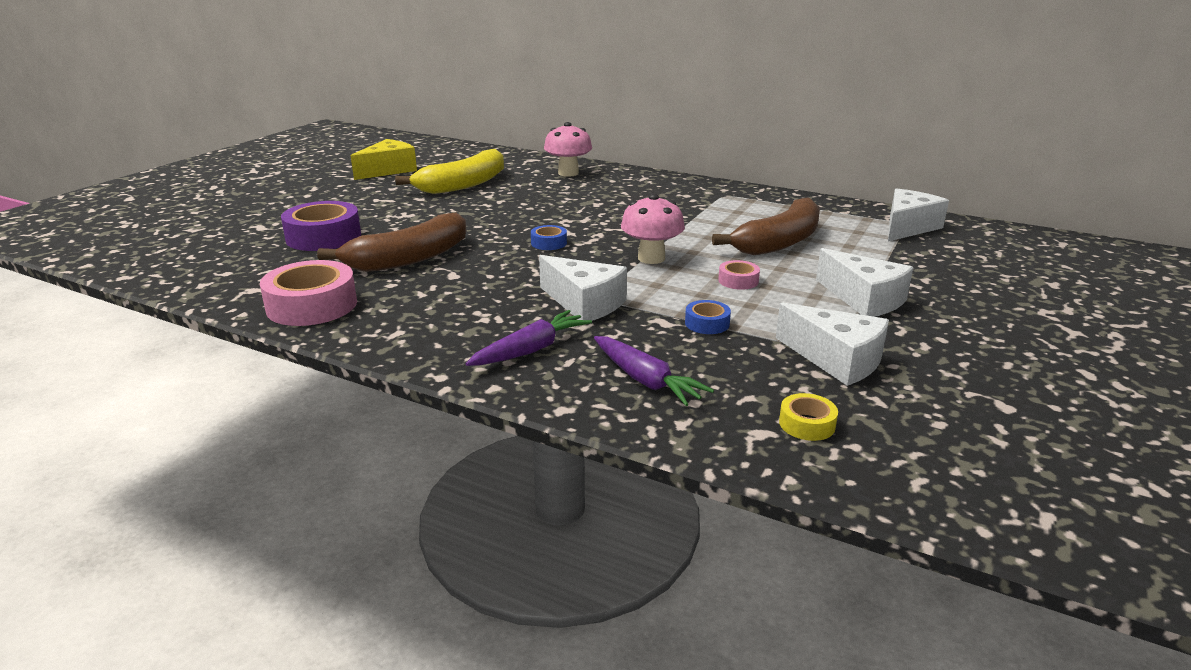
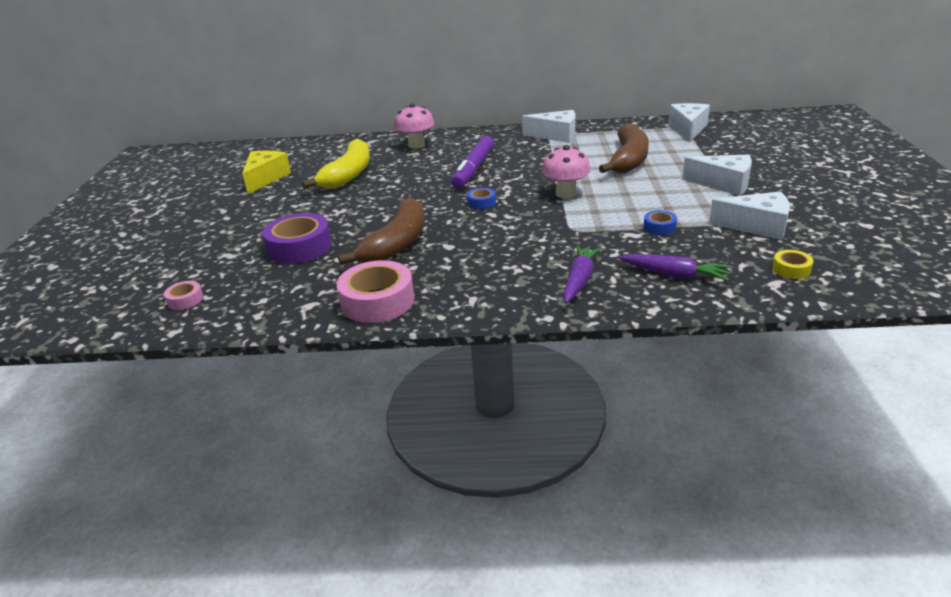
camera: 25 degrees left, 5 degrees up
white cheese [539,255,627,321] -> white cheese moved to [522,110,575,143]
pink tape [718,260,760,290] -> pink tape moved to [164,281,203,310]
none -> purple marker [451,136,494,189]

